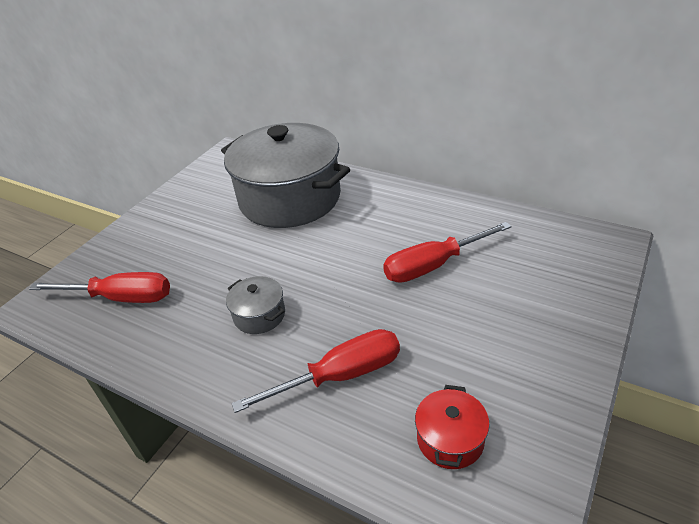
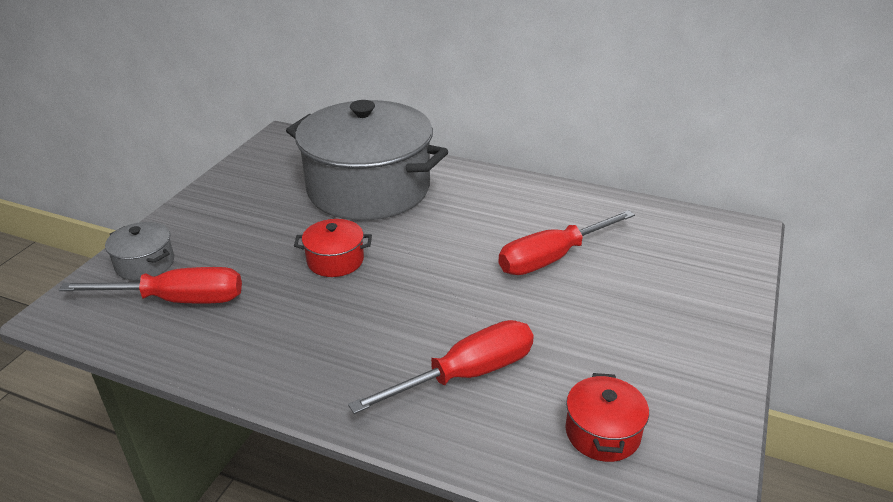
camera: 10 degrees left, 5 degrees down
grey pot [226,276,285,334] -> grey pot moved to [105,222,174,281]
none -> red pot [294,219,372,277]

